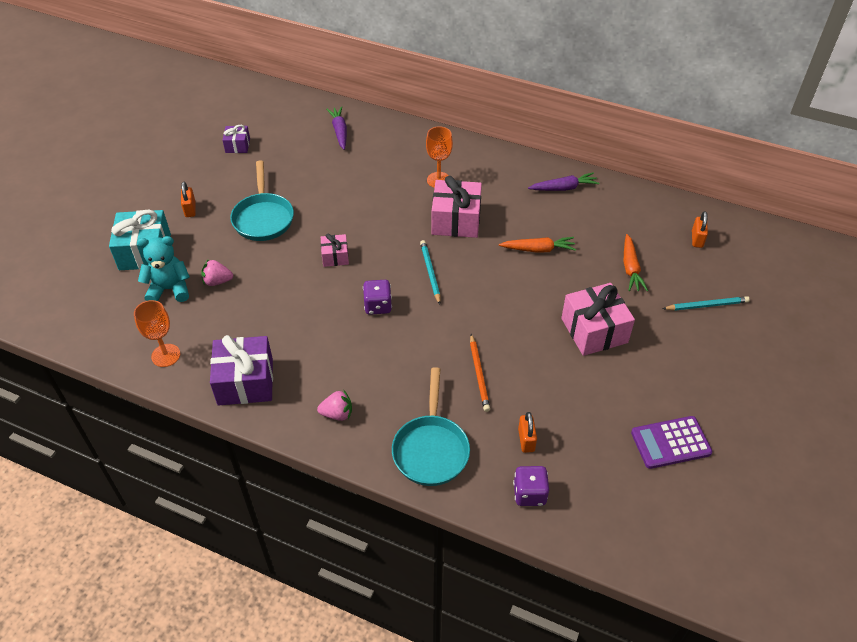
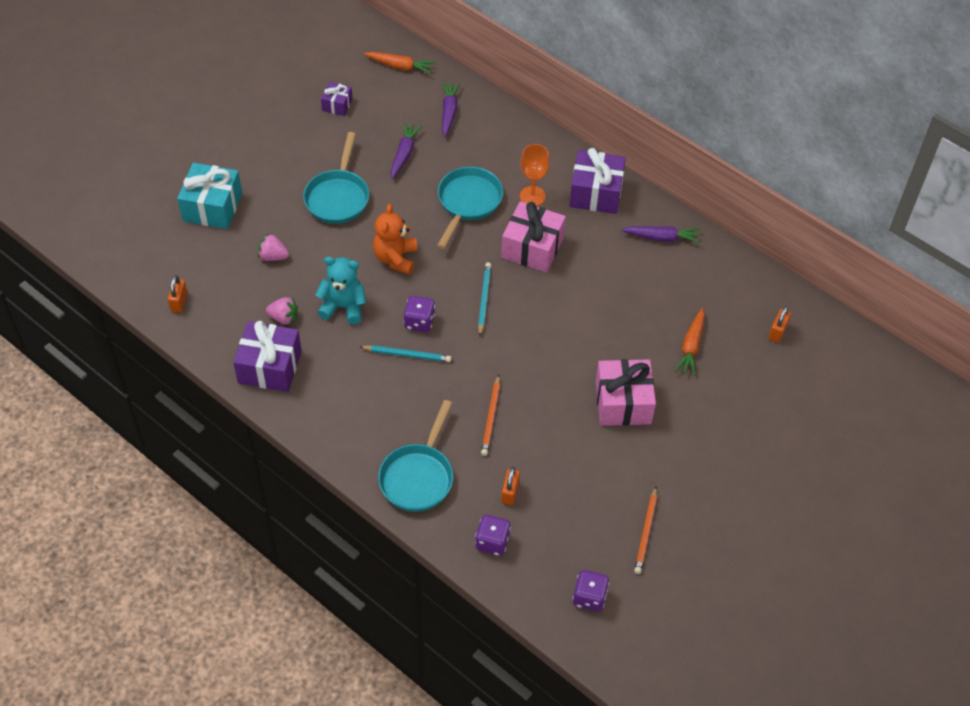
camera: 15 degrees right, 5 degrees up
orange goblet [134,300,180,367] -> none
turquoise teddy bear [137,236,190,302] -> turquoise teddy bear moved to [315,257,366,324]
orange padlock [181,182,196,217] -> orange padlock moved to [168,275,187,313]
pink strawberry [317,391,352,421] -> pink strawberry moved to [266,297,298,325]
pink gift [321,233,349,267] -> orange teddy bear [373,204,417,275]
orange carrot [499,237,576,253] -> orange carrot moved to [364,52,436,75]
purple calculator [631,416,712,469] -> orange pencil [634,487,657,574]
turquoise pencil [662,296,750,311] -> turquoise pencil moved to [360,345,451,362]
none -> purple carrot [391,122,422,179]
none -> turquoise pan [437,167,503,249]
none -> purple gift [569,148,626,214]
none -> purple dice [573,570,609,612]

